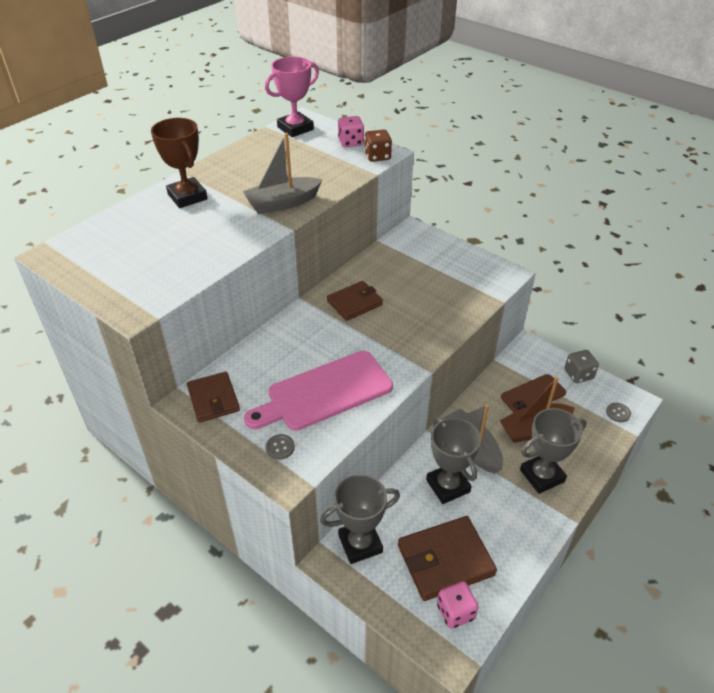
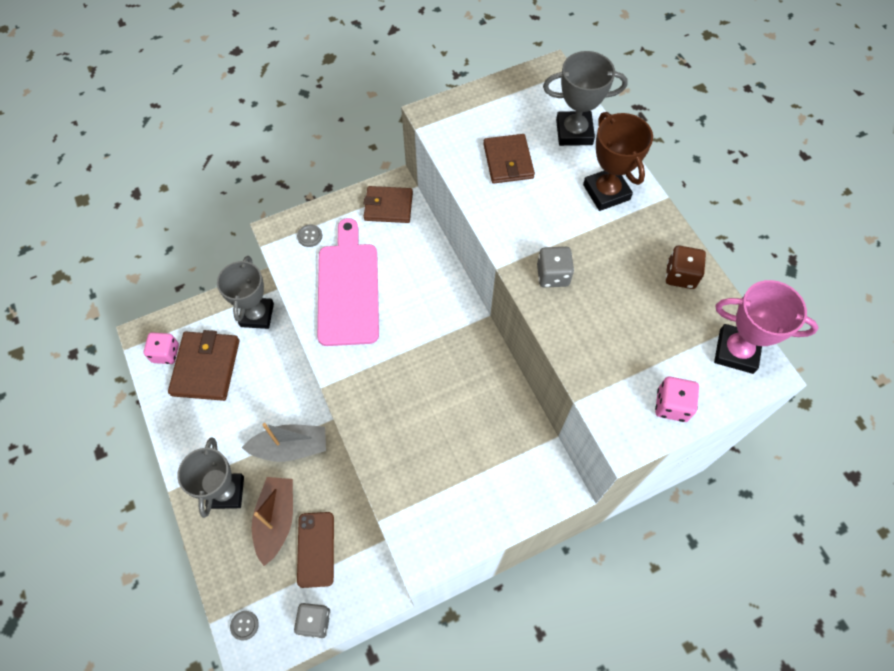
camera: 115 degrees right, 20 degrees up
brown trophy [151,118,208,208] -> brown trophy turned 75 degrees clockwise [583,112,653,211]
grey boat [243,133,323,214] -> grey dice [537,247,574,287]
pink trophy [265,56,319,137] -> pink trophy turned 60 degrees counterclockwise [714,280,818,374]
brown wallet [327,281,383,321] -> brown wallet moved to [483,134,535,184]
brown dice [364,129,392,162] -> brown dice moved to [666,246,706,289]
grey trophy [426,417,481,504] -> grey trophy moved to [543,51,628,146]

